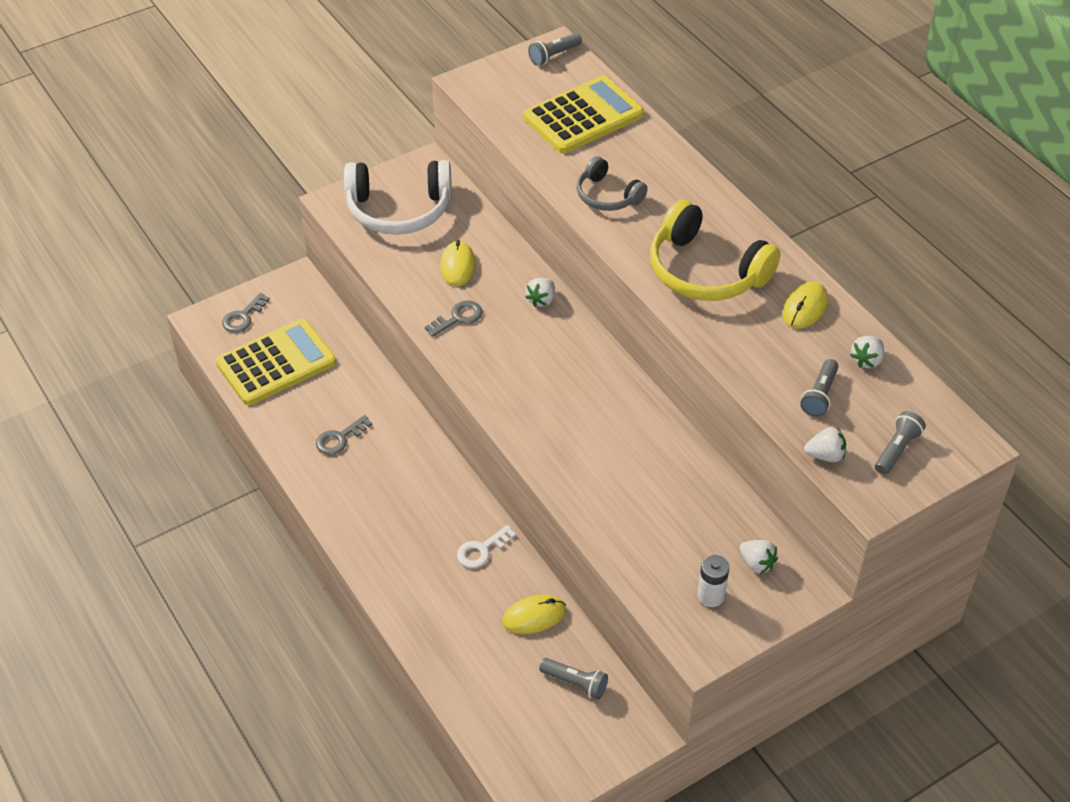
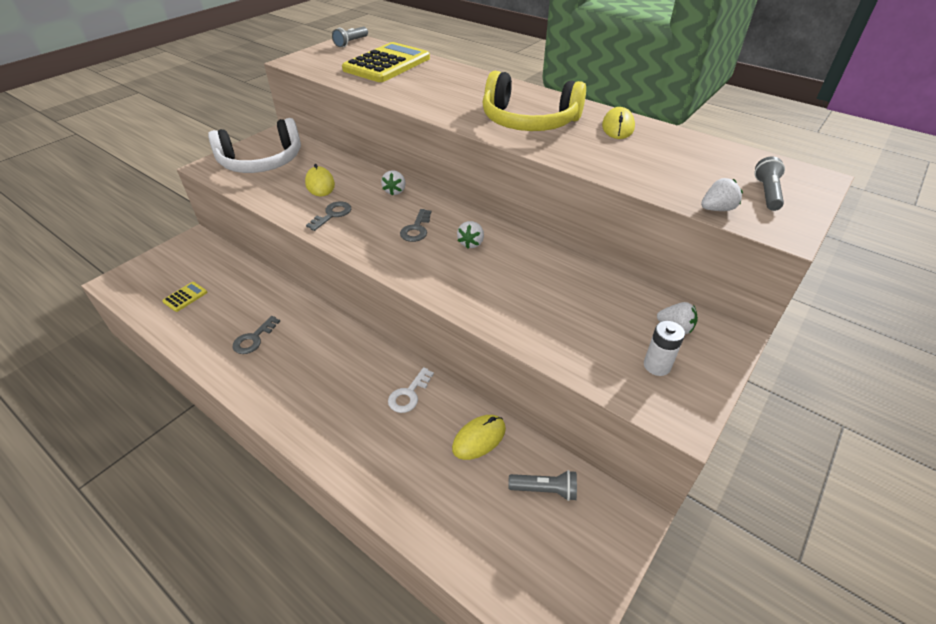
camera: 20 degrees left, 5 degrees down
yellow calculator [216,319,336,405] -> yellow calculator [162,282,207,312], size x0.41
grey key [222,293,270,332] -> grey key moved to [400,209,431,242]
grey headphones [577,156,648,211] -> none
grey flashlight [800,359,839,417] -> none
white strawberry [850,336,884,368] -> white strawberry moved to [457,221,484,249]

